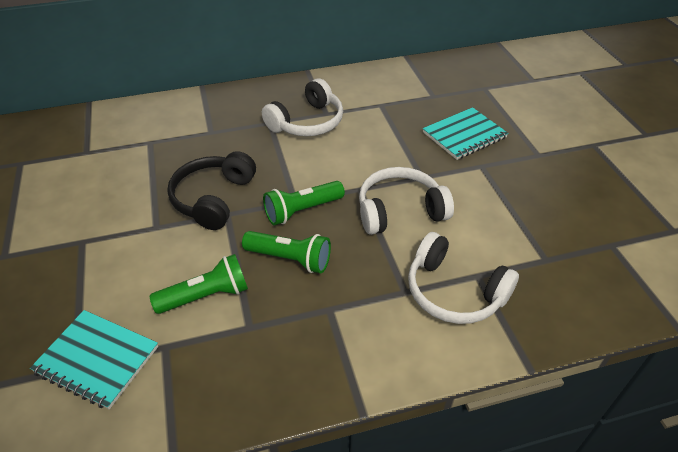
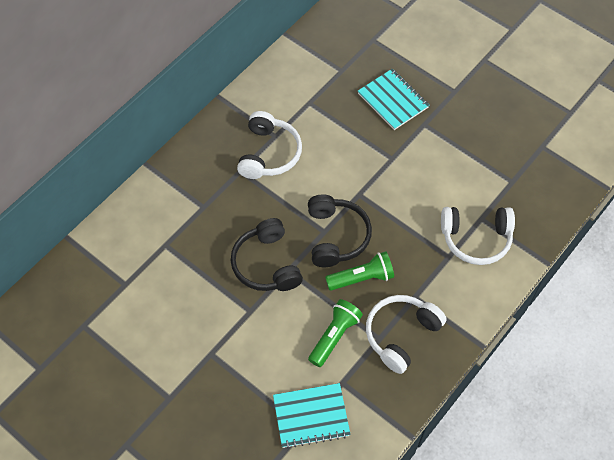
camera: 35 degrees left, 15 degrees up
green flashlight [263,181,345,225] -> black headphones [308,194,372,267]
white headphones [359,167,454,235] -> white headphones moved to [366,295,447,374]
turquoise notebook [423,107,508,160] -> turquoise notebook turned 60 degrees counterclockwise [358,69,429,130]

